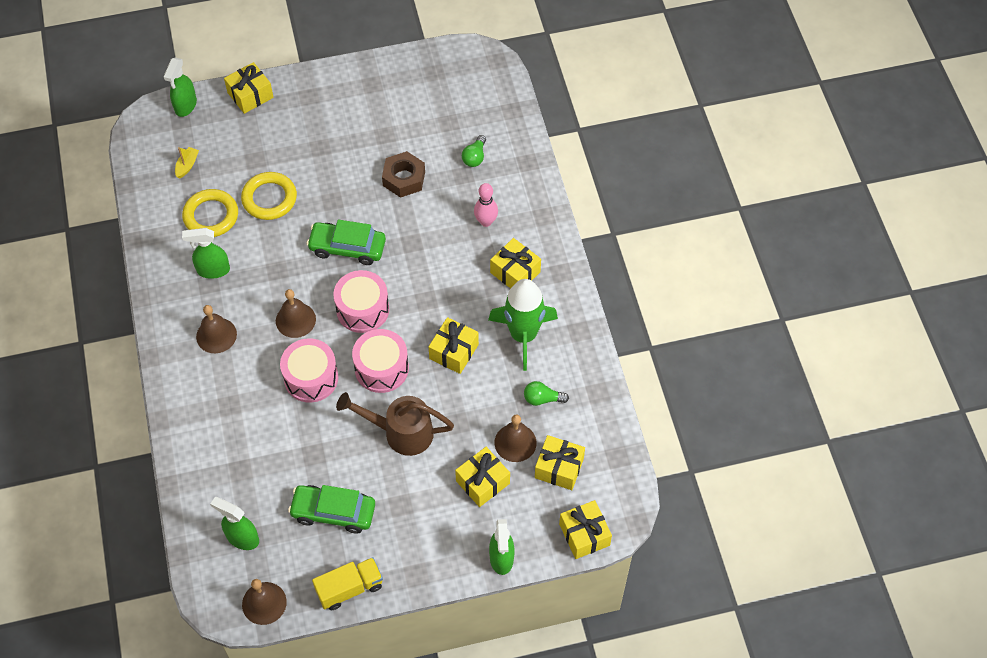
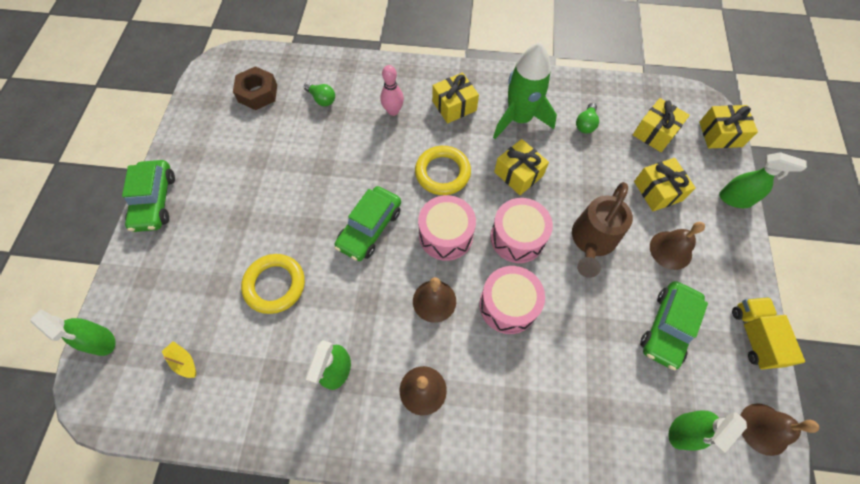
camera: 70 degrees left, 5 degrees up
yellow ring [182,189,238,237] -> yellow ring moved to [415,146,471,195]
yellow gift [224,62,274,114] -> none
brown nut [382,151,425,198] -> brown nut moved to [233,66,277,110]
brown bell [495,415,536,462] -> brown bell moved to [650,222,705,270]
none -> green car [122,160,175,232]

